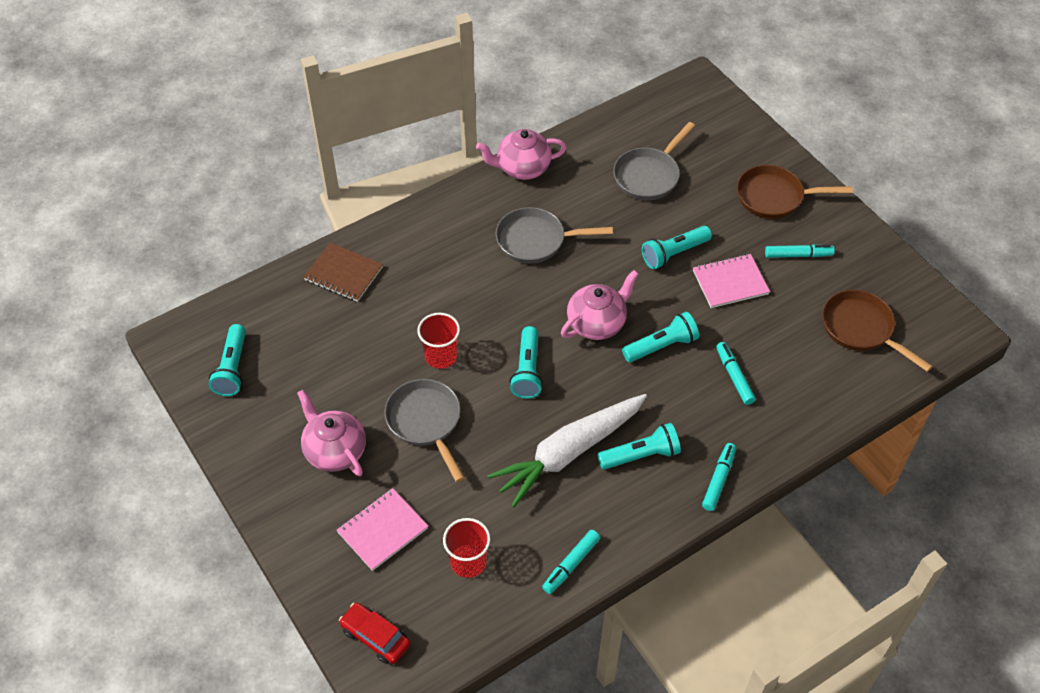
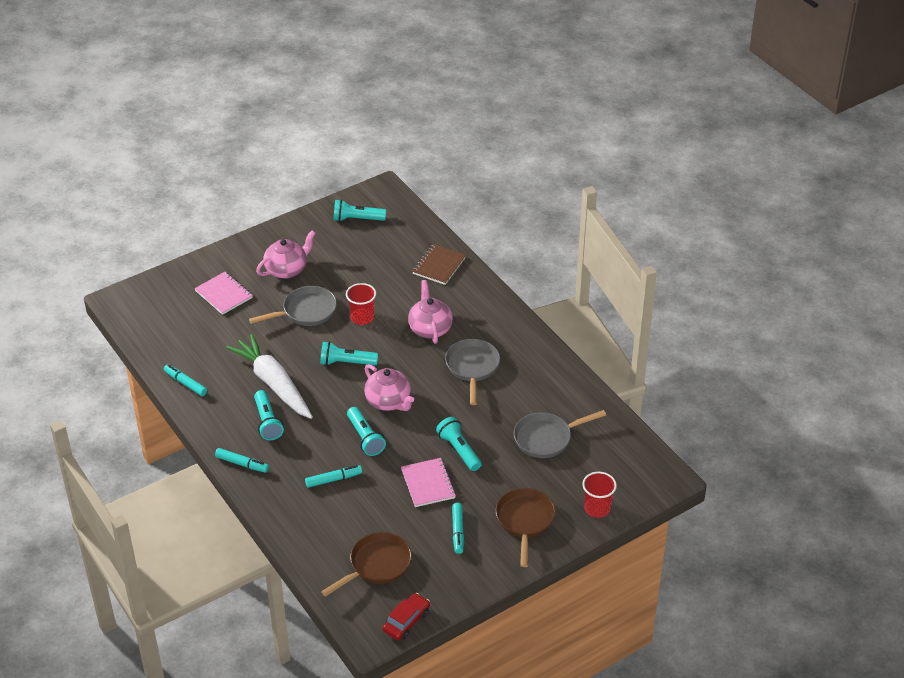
camera: 90 degrees right, 10 degrees down
red car [339,603,411,664] -> red car moved to [383,593,430,640]
red cup [443,518,491,578] -> red cup moved to [582,472,617,518]
pink teapot [476,129,567,180] -> pink teapot moved to [408,280,453,344]
grey pan [613,122,695,200] -> grey pan turned 60 degrees counterclockwise [514,410,606,458]

